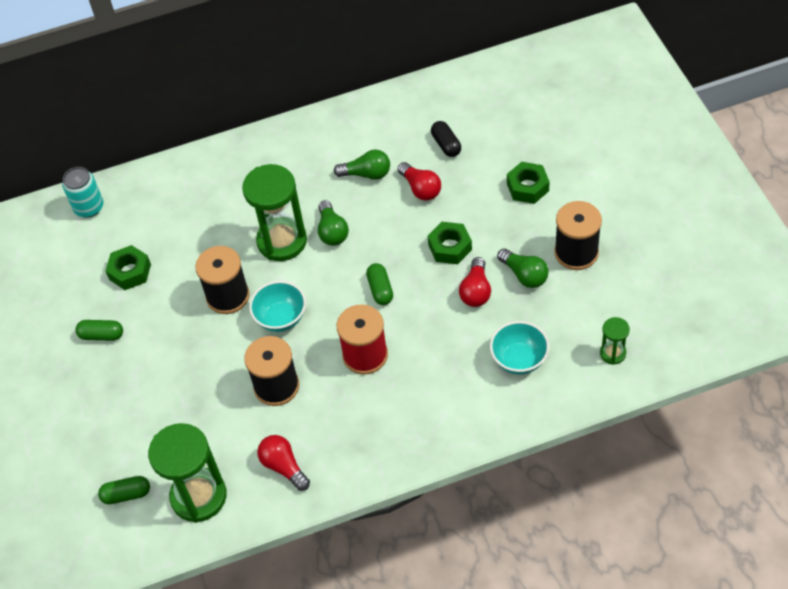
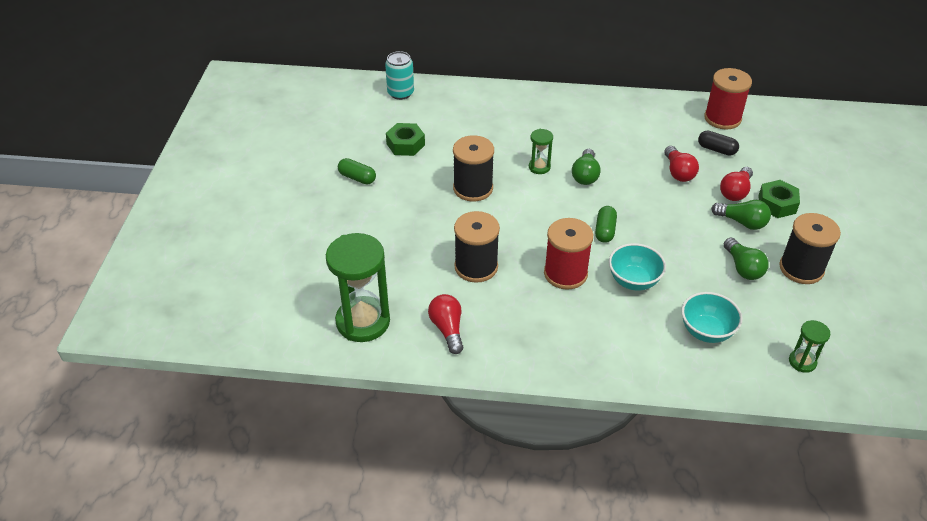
camera: 20 degrees right, 10 degrees down
green capsule [98,476,150,504] -> none
green hourglass [242,164,307,261] -> green hourglass [529,129,553,174], size x0.48
turquoise bowl [249,281,306,332] -> turquoise bowl moved to [609,243,666,290]
green light bulb [334,149,390,180] -> green light bulb moved to [711,200,771,230]
green nut [428,222,472,264] -> none
black capsule [431,121,461,157] -> black capsule turned 60 degrees counterclockwise [698,130,739,156]
red light bulb [459,257,491,307] -> red light bulb moved to [720,167,753,201]
none -> red spool [704,68,752,130]

